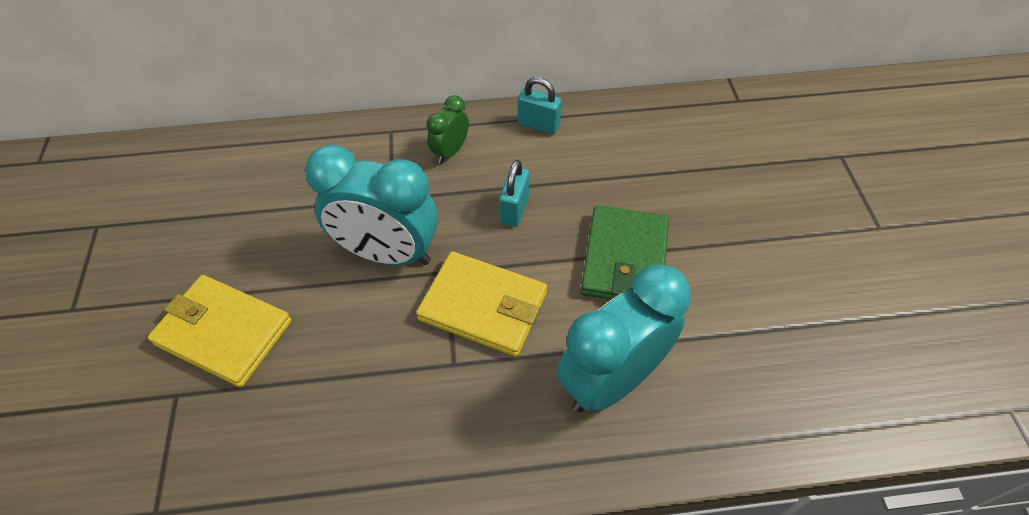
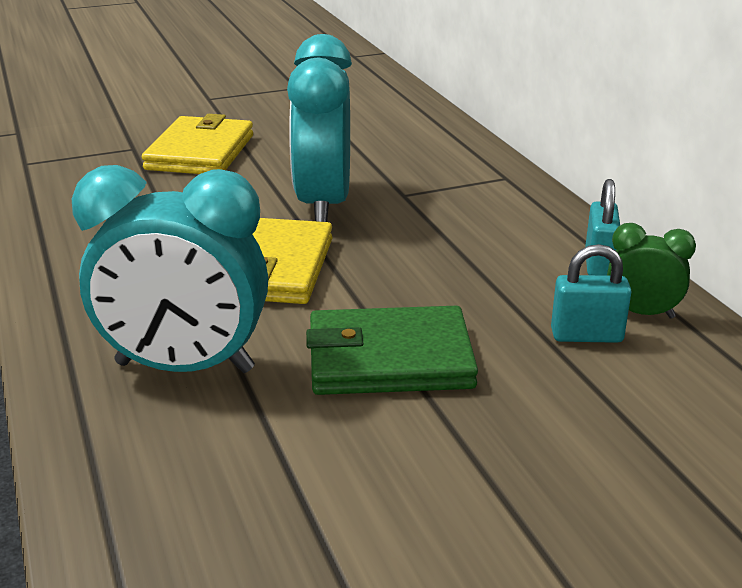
camera: 75 degrees right, 25 degrees down
green clock [427,95,469,164] -> green clock moved to [607,223,696,319]
turquoise padlock [499,160,530,227] -> turquoise padlock moved to [551,244,632,343]
turquoise clock [557,264,691,413] -> turquoise clock turned 150 degrees clockwise [72,165,268,373]

